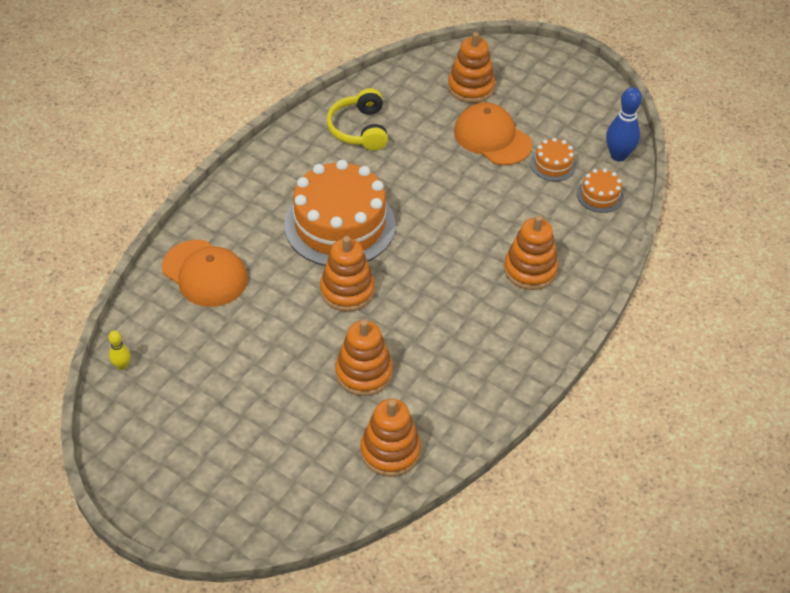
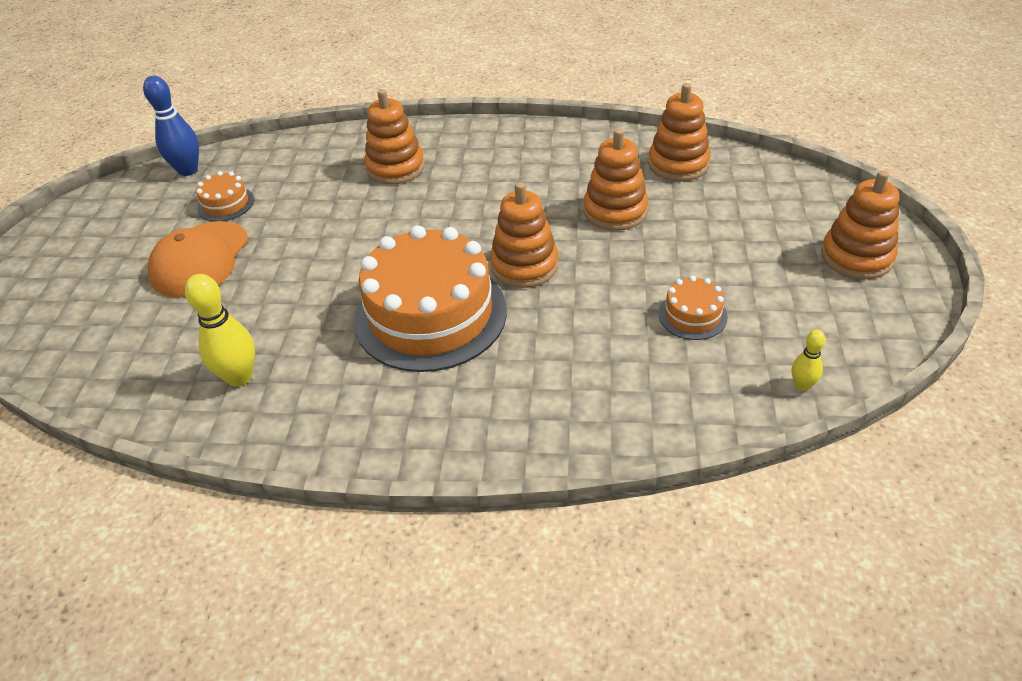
camera: 115 degrees left, 5 degrees down
orange cap [162,240,248,307] -> none
yellow headphones [327,88,388,151] -> yellow bowling pin [185,274,255,387]
orange stacking toy [448,32,495,103] -> orange stacking toy moved to [821,170,899,279]
orange cake [577,168,624,213] -> orange cake moved to [659,276,728,340]

